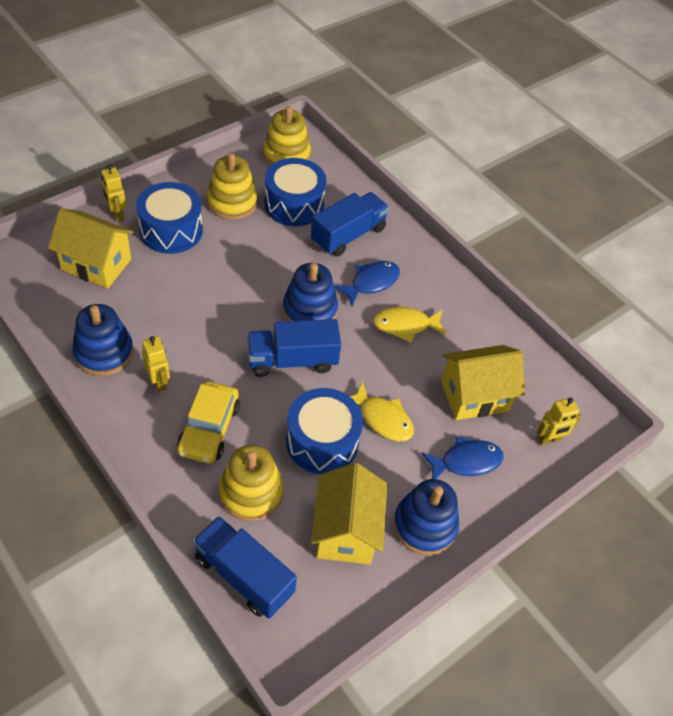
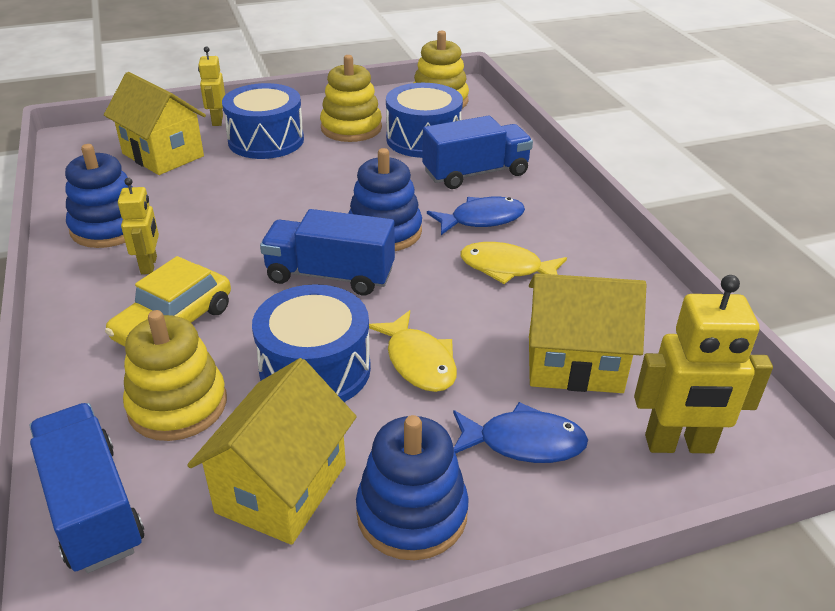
camera: 25 degrees right, 15 degrees down
yellow robot [537,398,581,446] -> yellow robot [634,275,773,453], size x1.64

